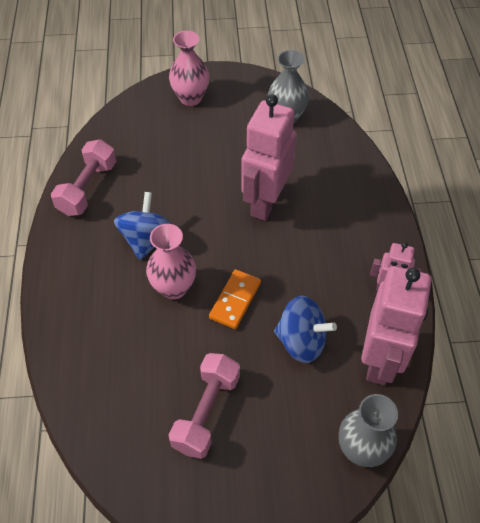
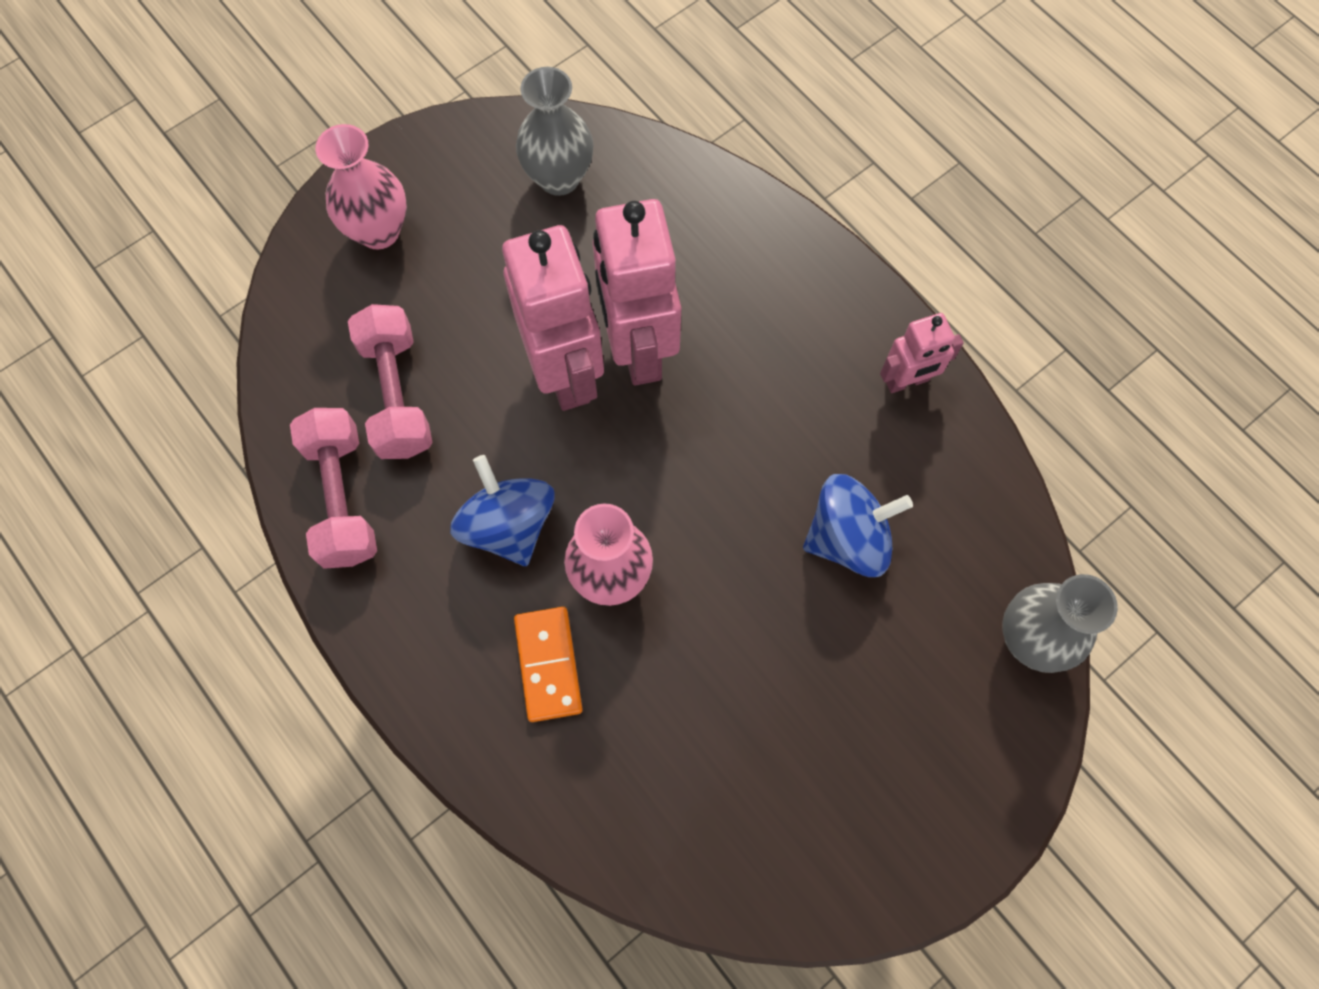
camera: 35 degrees left, 15 degrees up
pink dumbbell [169,353,240,459] -> pink dumbbell moved to [348,304,433,459]
orange domino [209,269,261,329] -> orange domino moved to [514,607,583,722]
pink robot [361,266,432,385] -> pink robot moved to [502,225,604,411]

